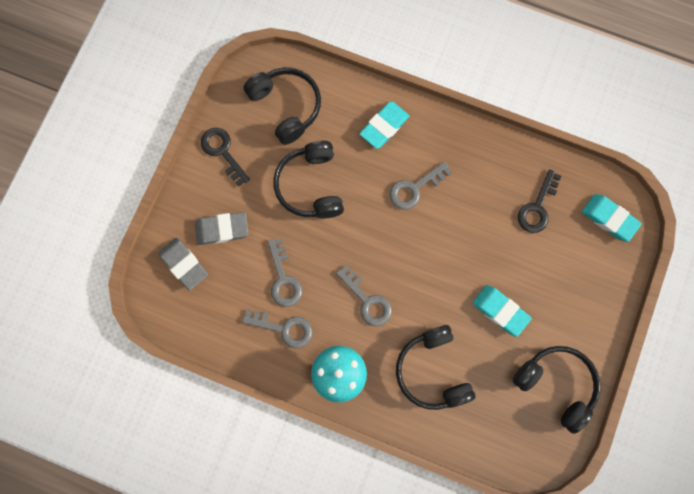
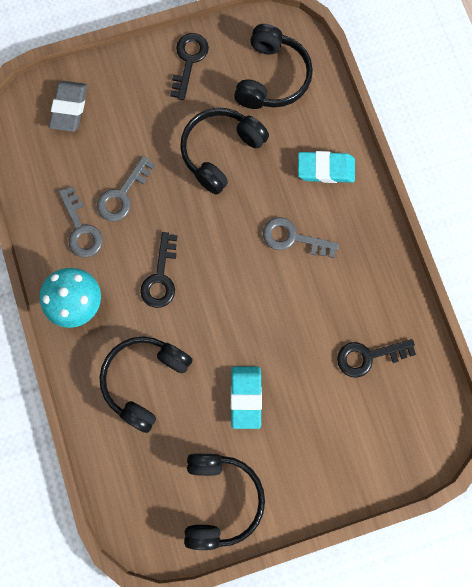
camera: 50 degrees right, 0 degrees up
grey eraser [195,212,249,245] -> none
grey key [336,265,392,327] -> black key [140,232,177,308]
turquoise eraser [582,194,642,242] -> none

